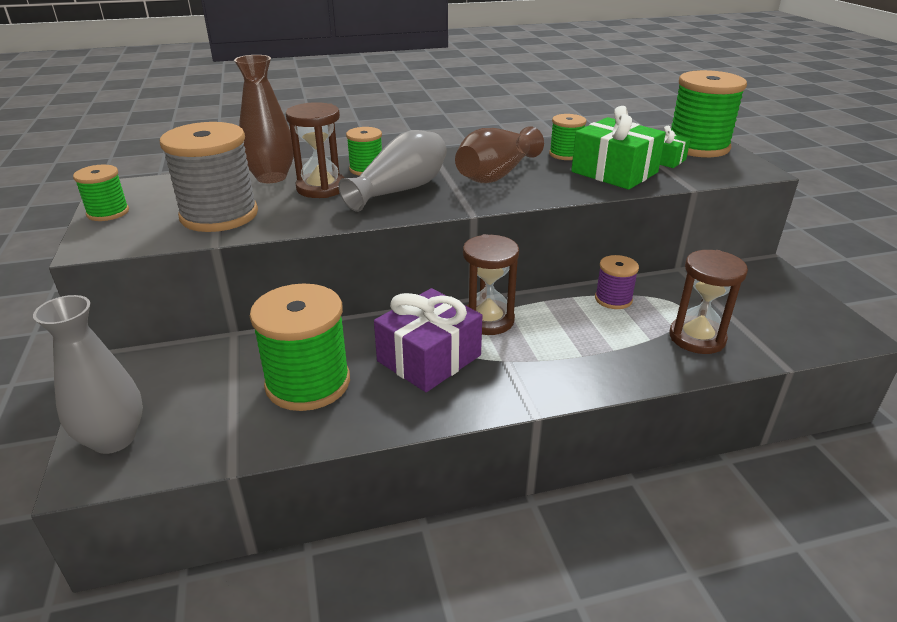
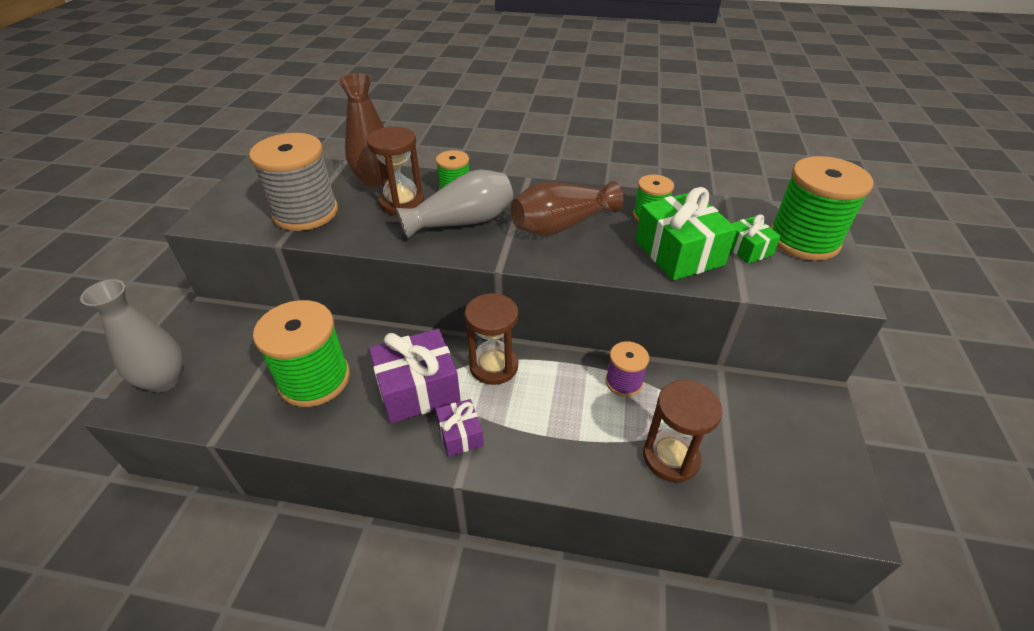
camera: 25 degrees right, 10 degrees up
green spool [73,165,129,221] -> none
none -> purple gift [436,399,484,457]

